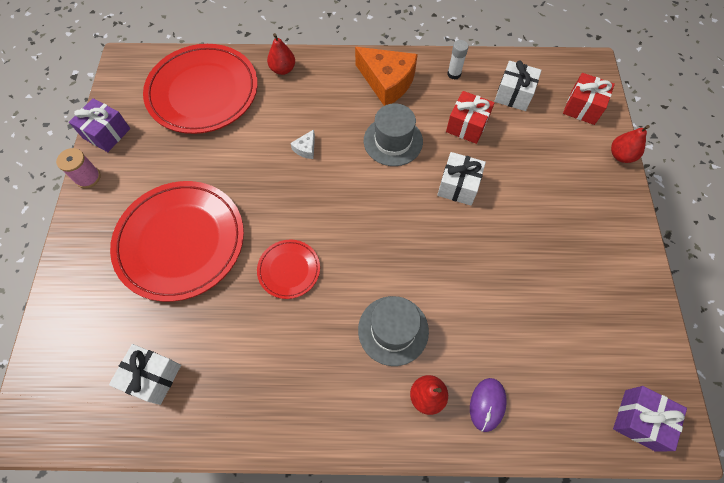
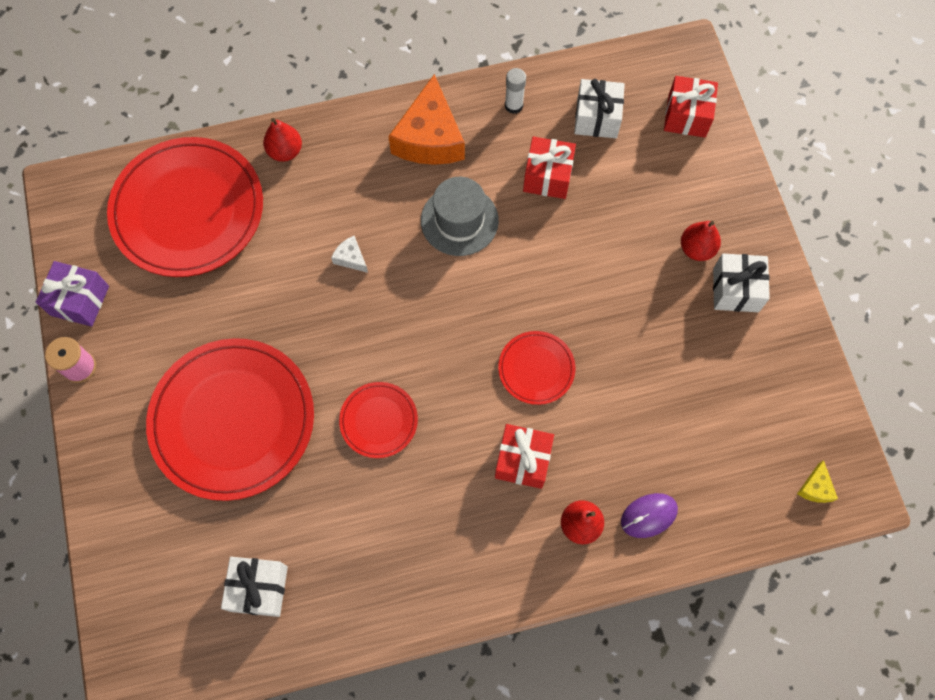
camera: 15 degrees left, 5 degrees up
white cheese [290,129,315,159] -> white cheese turned 120 degrees clockwise [331,236,368,273]
orange cheese [355,47,418,106] -> orange cheese turned 75 degrees clockwise [388,74,465,165]
grey hat [358,296,429,366] -> red gift [495,424,554,489]
white gift [437,152,486,205] -> white gift moved to [713,254,770,312]
purple mouse [470,378,507,432] -> purple mouse turned 60 degrees clockwise [621,493,678,538]
red pear [611,125,650,163] -> red pear moved to [681,221,721,261]
purple gift [613,386,687,452] -> yellow cheese [797,460,838,503]
none -> red plate [498,331,575,405]

